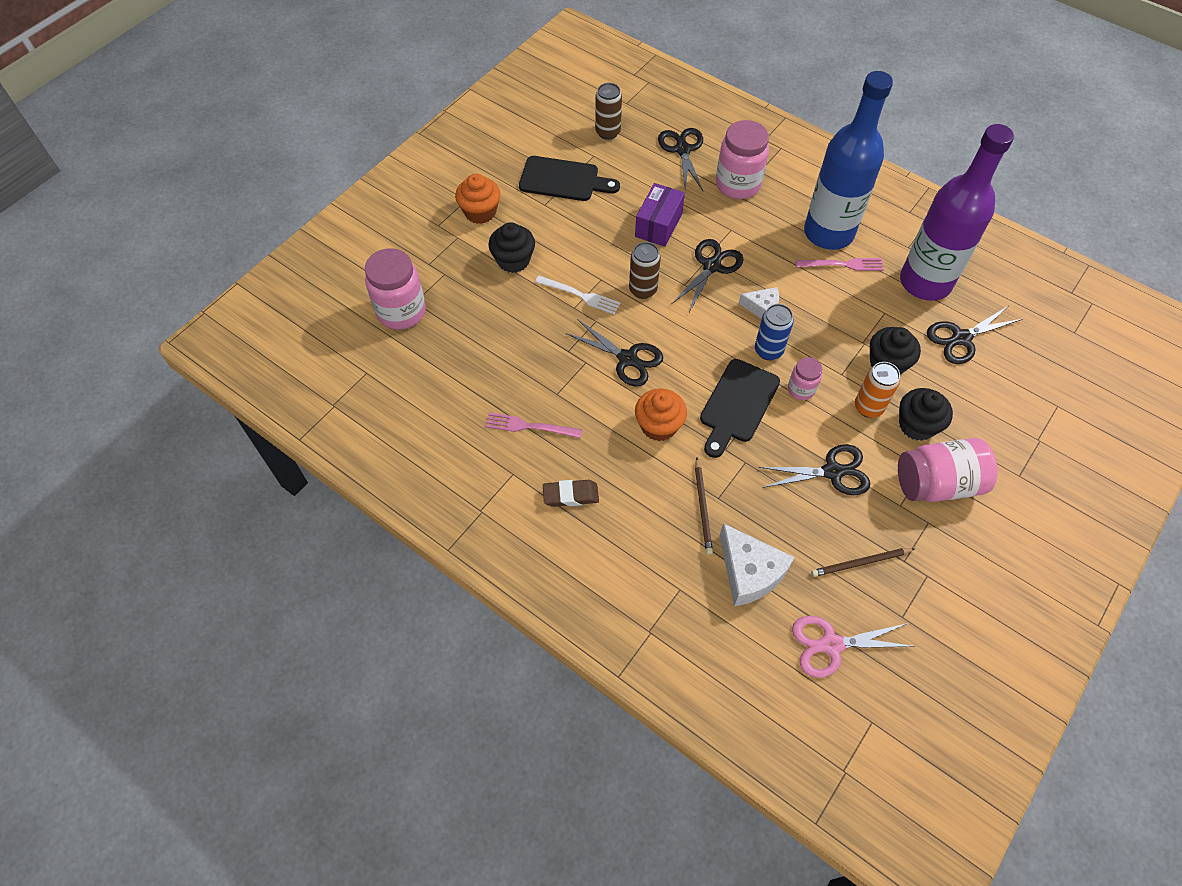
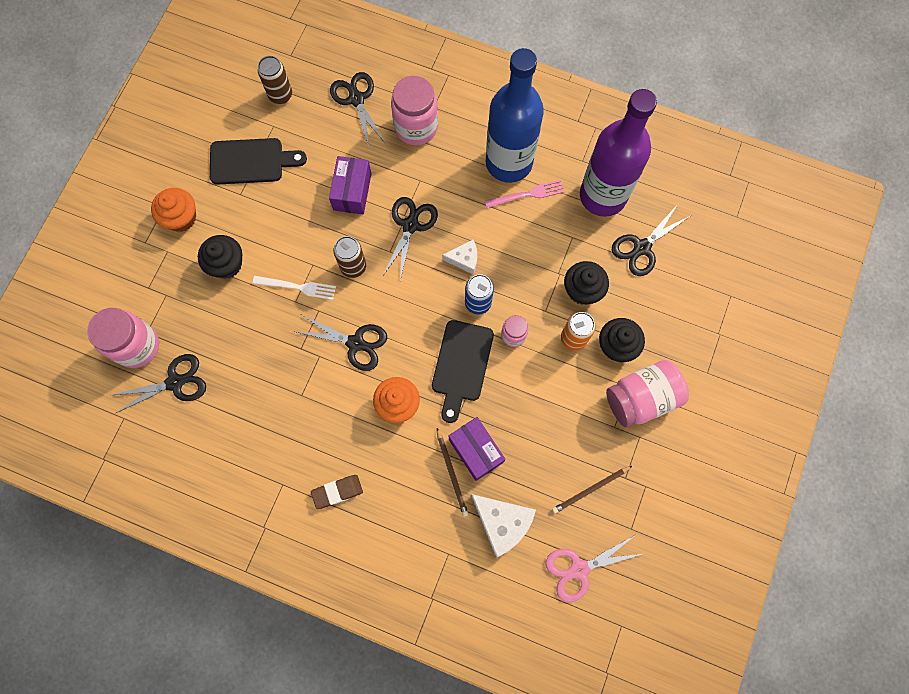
camera: 15 degrees left, 15 degrees up
pink fork [485,412,582,438] -> none
black scissors [758,444,870,495] -> black scissors moved to [113,354,206,413]
none -> purple box [449,417,506,481]

